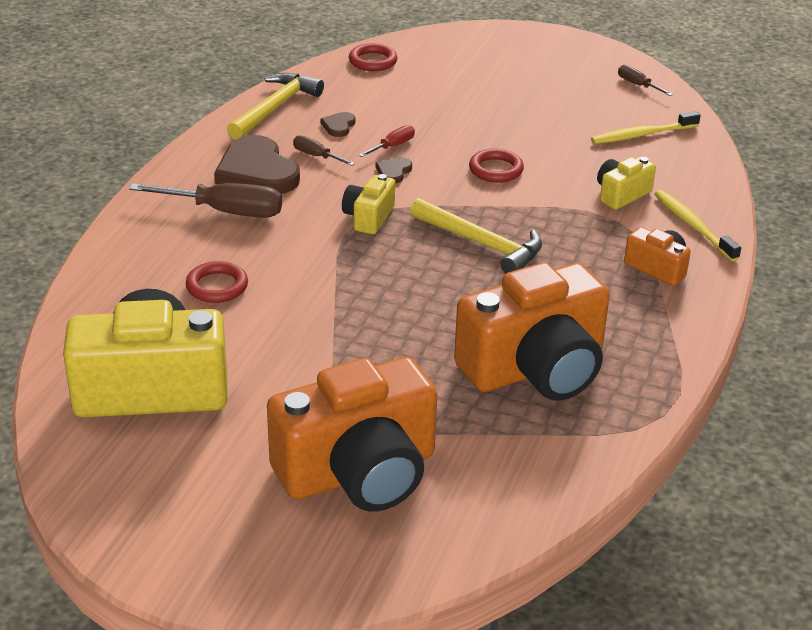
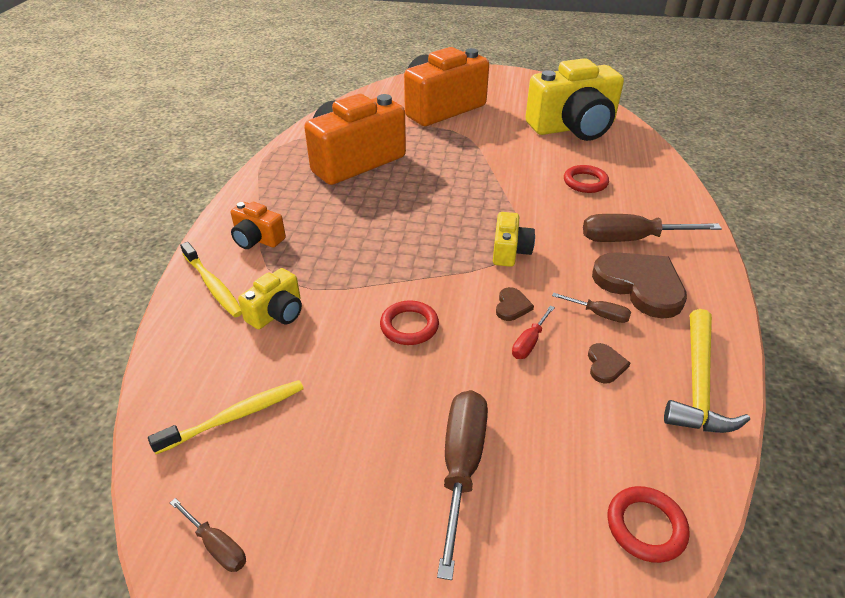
camera: 170 degrees right, 5 degrees up
yellow hammer [410,198,542,274] -> none
none -> brown screwdriver [437,390,488,580]

